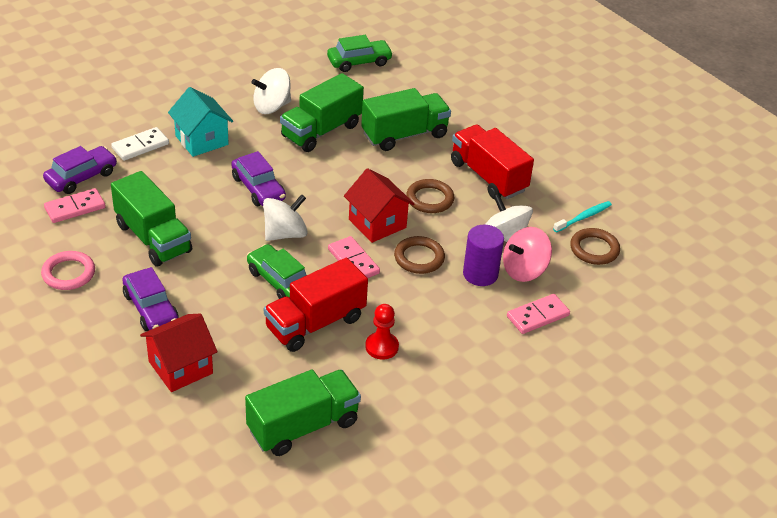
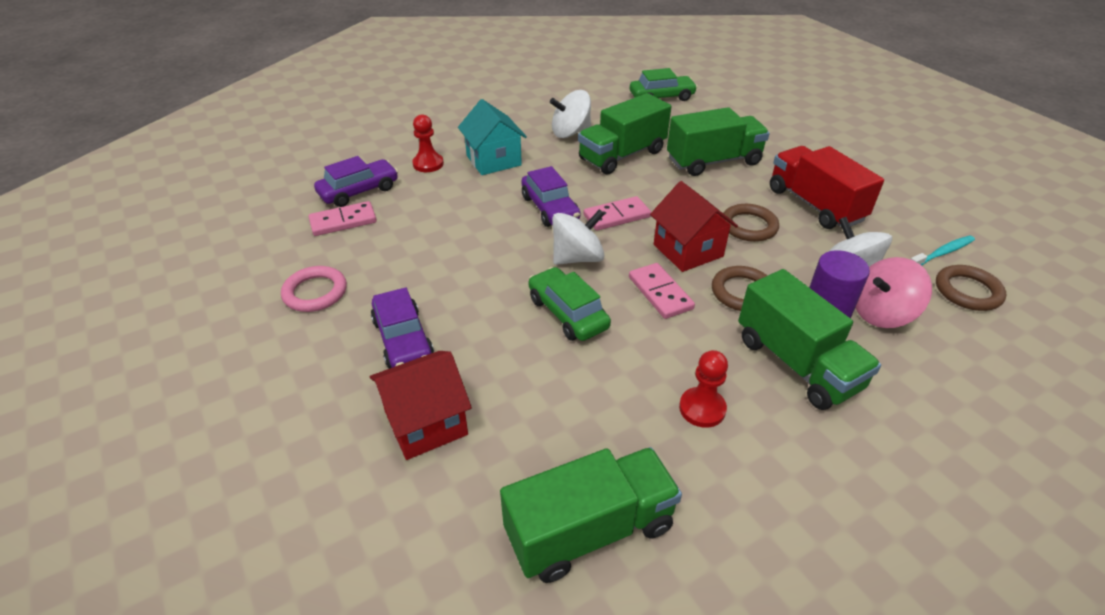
camera: 10 degrees right, 0 degrees up
white domino [111,127,169,161] -> red pawn [412,114,444,172]
green truck [111,171,192,267] -> green truck moved to [738,269,881,410]
red truck [264,258,368,352] -> none
pink domino [507,294,570,334] -> pink domino moved to [583,196,651,231]

